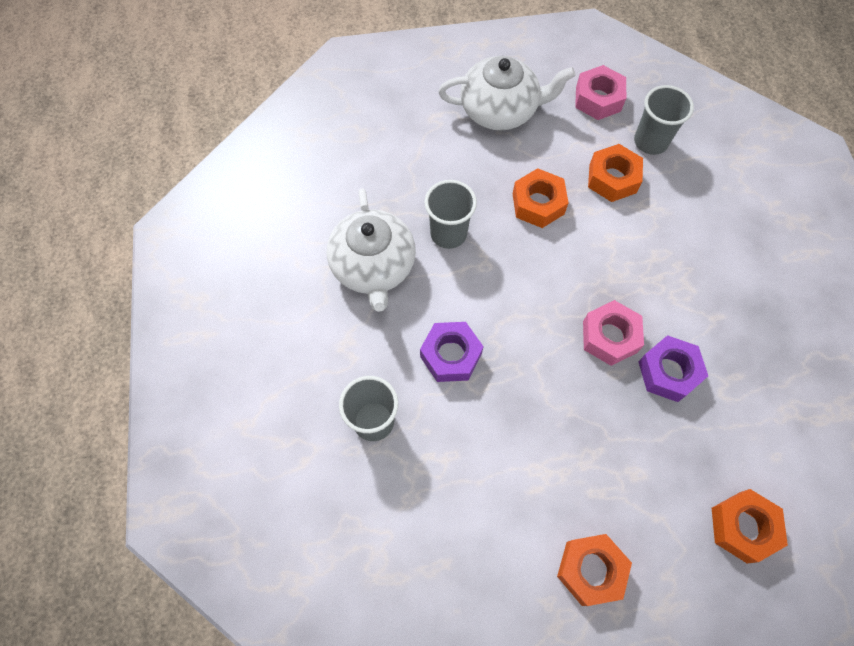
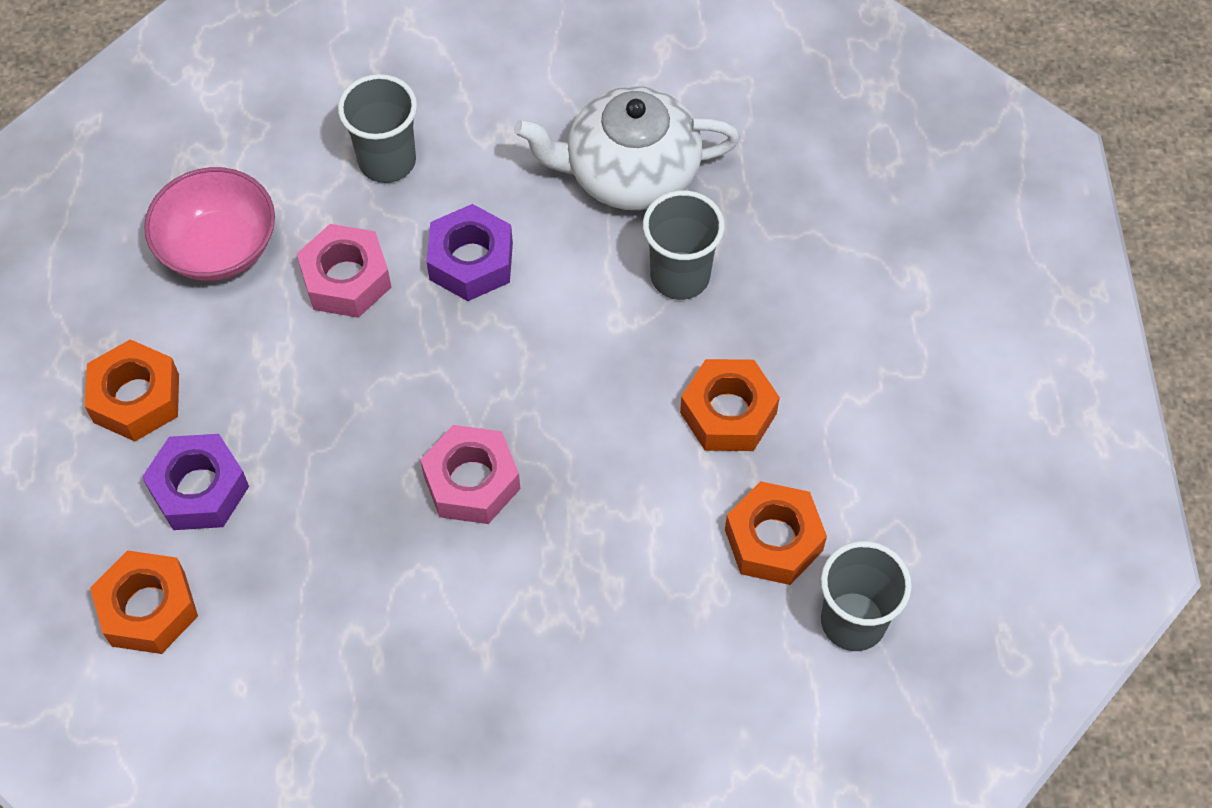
camera: 95 degrees right, 5 degrees down
white teapot [438,56,575,130] -> none
pink nut [575,65,626,120] -> pink nut moved to [297,224,392,318]
purple nut [639,335,708,402] -> purple nut moved to [142,434,249,530]
none -> pink bowl [144,167,275,281]

